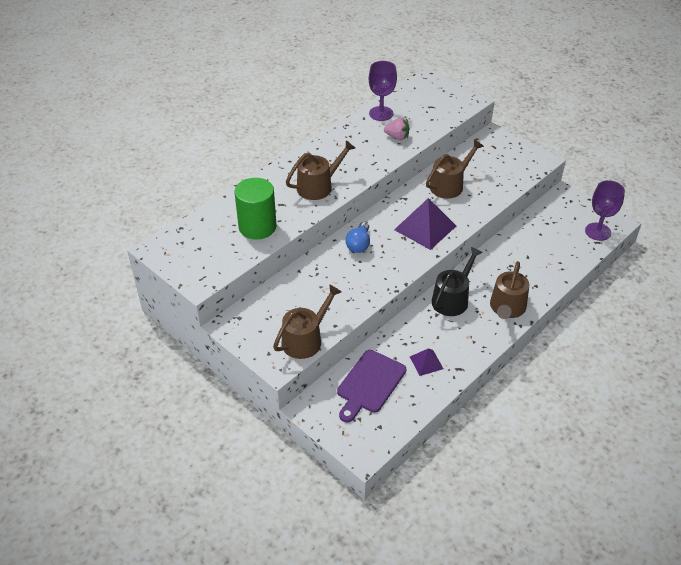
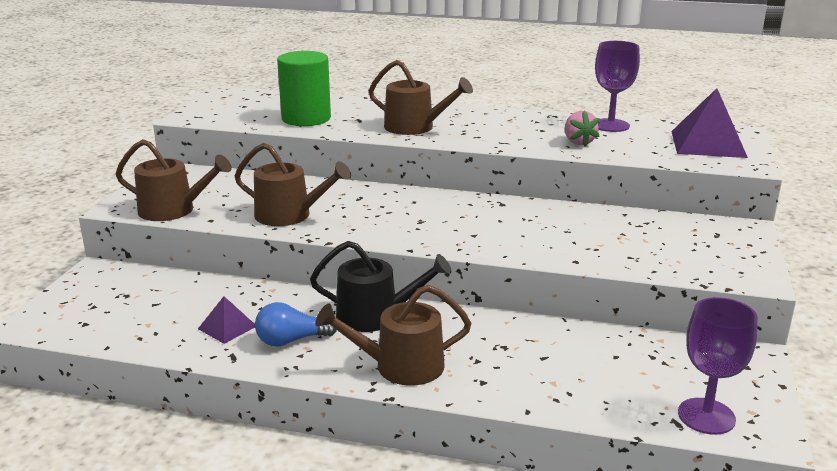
camera: 60 degrees right, 20 degrees down
purple cutting board [337,350,406,422] -> none
blue light bulb [345,222,370,253] -> blue light bulb moved to [255,302,337,347]
purple pyramid [394,198,456,250] -> purple pyramid moved to [671,88,748,158]
brown watering can [426,139,484,199] -> brown watering can moved to [235,143,351,226]

